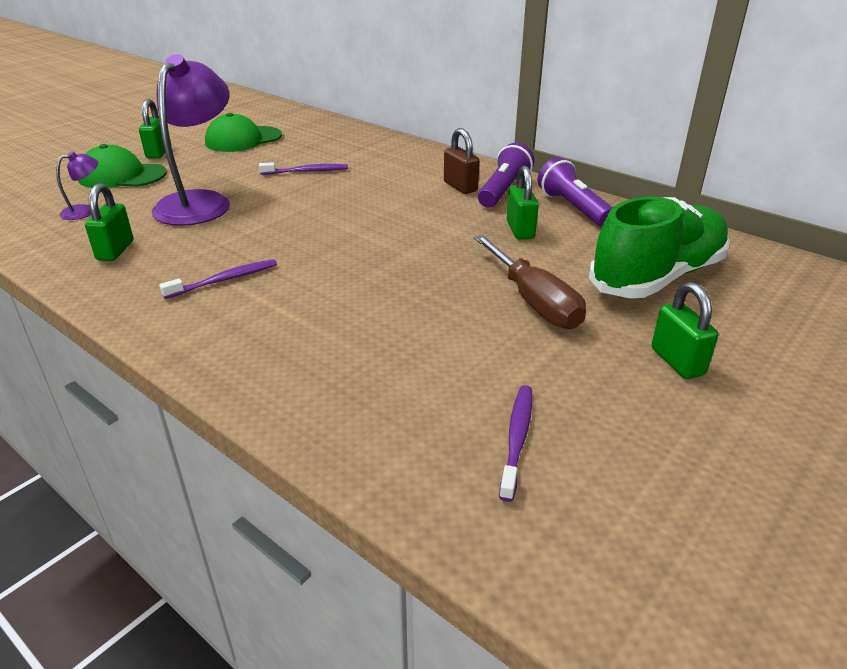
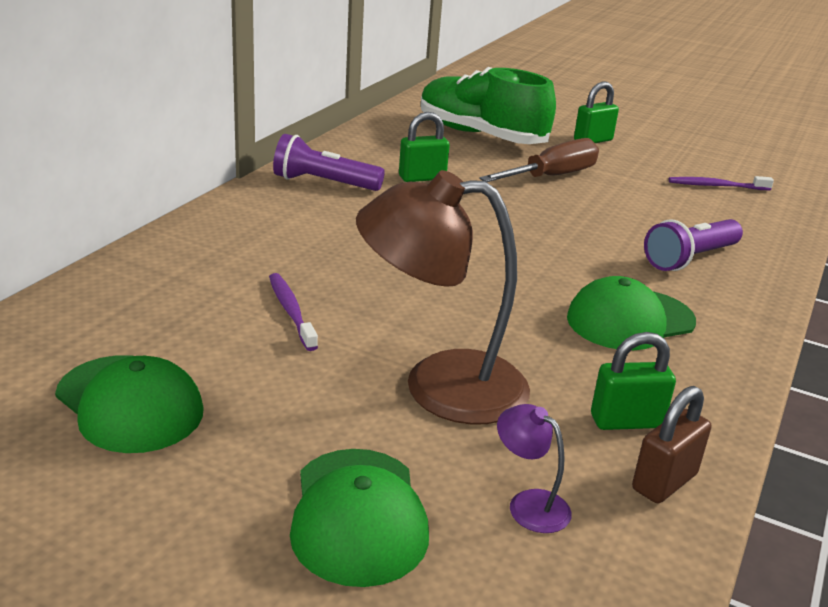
camera: 105 degrees left, 5 degrees down
green padlock [139,99,171,159] -> none
purple lamp [152,54,230,226] -> brown lamp [356,170,530,425]
purple toothbrush [159,259,277,299] -> green cap [567,276,696,350]
brown padlock [444,128,479,194] -> brown padlock moved to [632,386,711,503]
purple flashlight [537,157,613,227] -> purple flashlight moved to [644,219,743,271]

